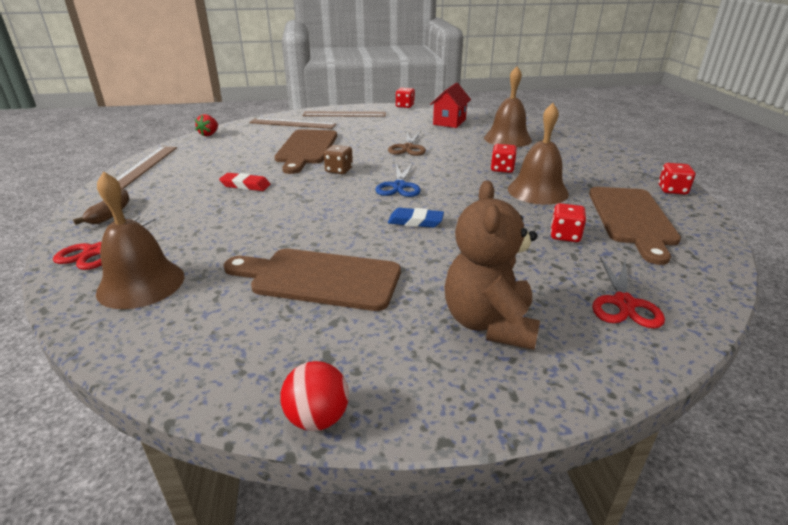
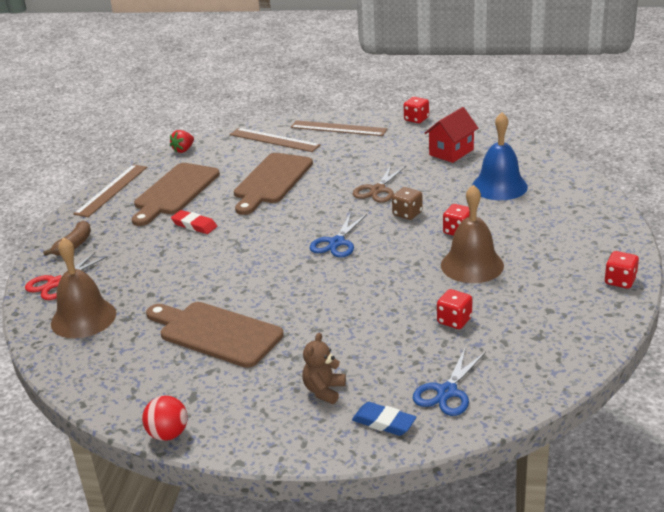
camera: 20 degrees right, 0 degrees up
brown dice [324,145,353,174] -> brown dice moved to [392,187,423,220]
blue eraser [388,208,444,228] -> blue eraser moved to [352,402,416,436]
brown teddy bear [444,180,540,350] -> brown teddy bear [302,333,346,404], size x0.55
brown bell [484,67,532,147] -> blue bell [472,112,528,200]
brown cutting board [589,187,681,265] -> brown cutting board moved to [132,163,220,226]
red scissors [592,257,665,329] -> blue scissors [413,347,486,416]

